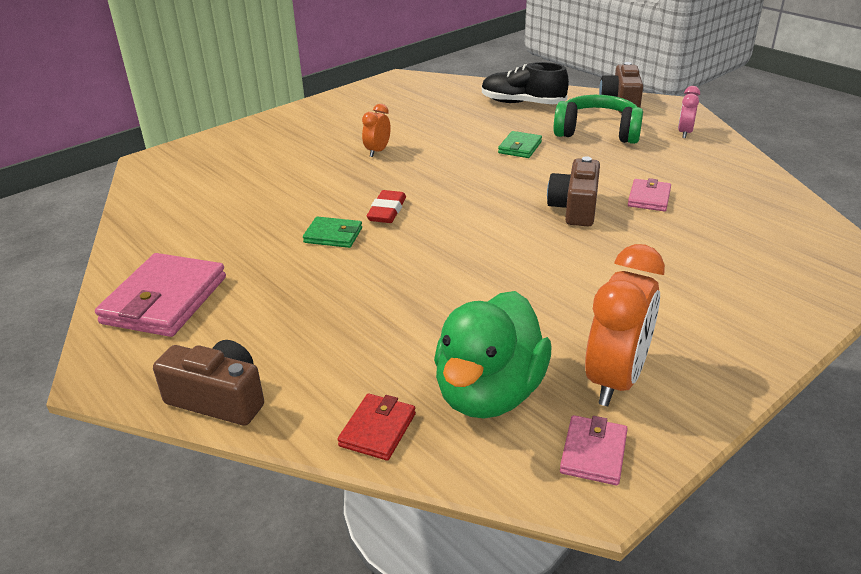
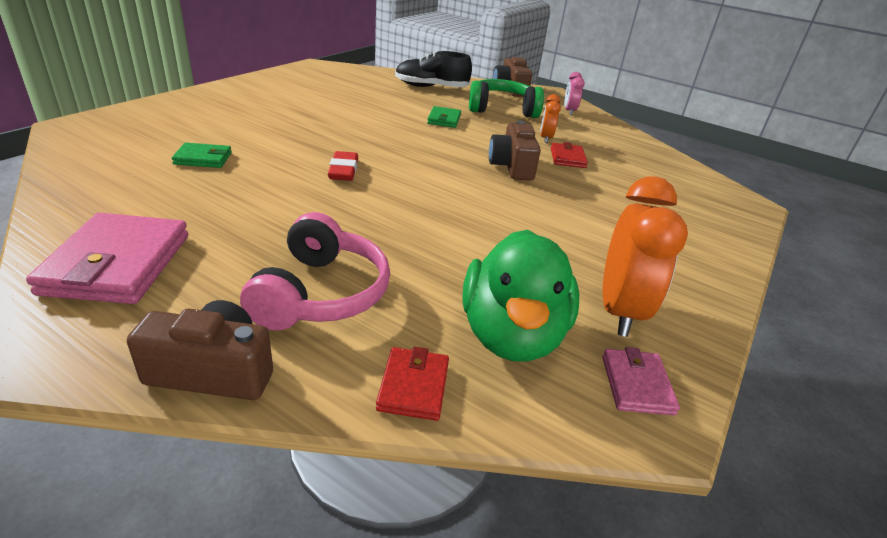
camera: 20 degrees left, 0 degrees up
green wallet [303,217,362,248] -> green wallet moved to [172,143,232,168]
orange clock [362,104,391,157] -> orange clock moved to [540,94,561,143]
pink wallet [628,178,671,211] -> red wallet [551,142,588,168]
none -> pink headphones [240,212,390,331]

